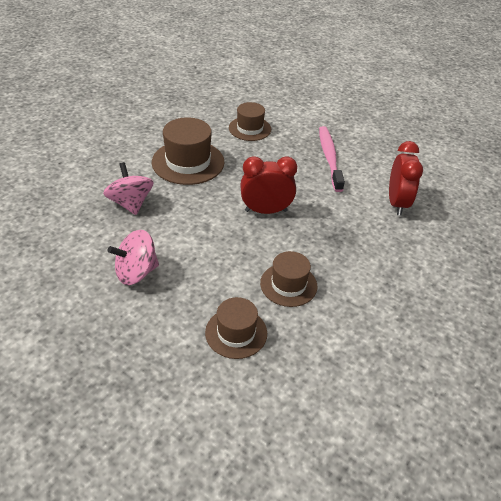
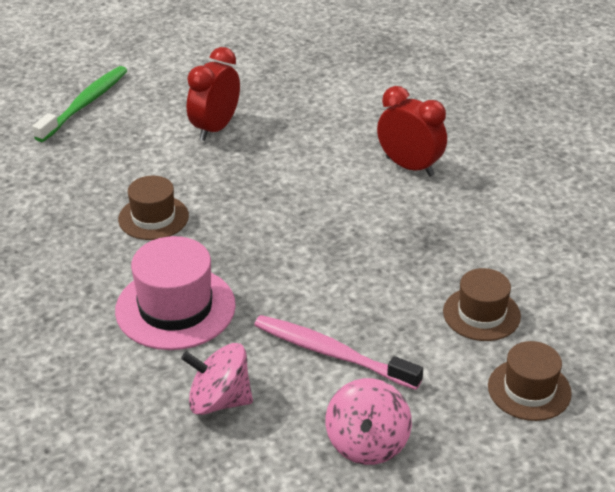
camera: 55 degrees left, 5 degrees down
brown hat [152,117,224,185] -> pink hat [115,236,236,350]
red clock [240,156,297,214] -> red clock moved to [187,47,240,141]
pink toothbrush [319,126,345,192] -> pink toothbrush moved to [254,315,423,390]
none -> green toothbrush [33,66,128,142]

